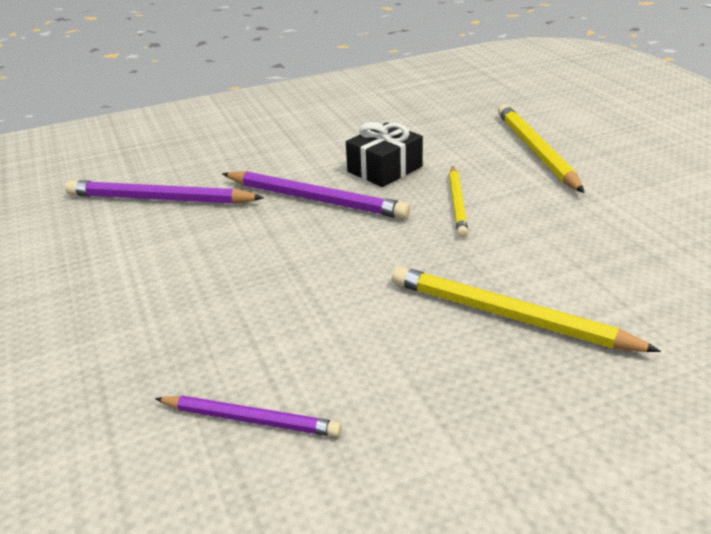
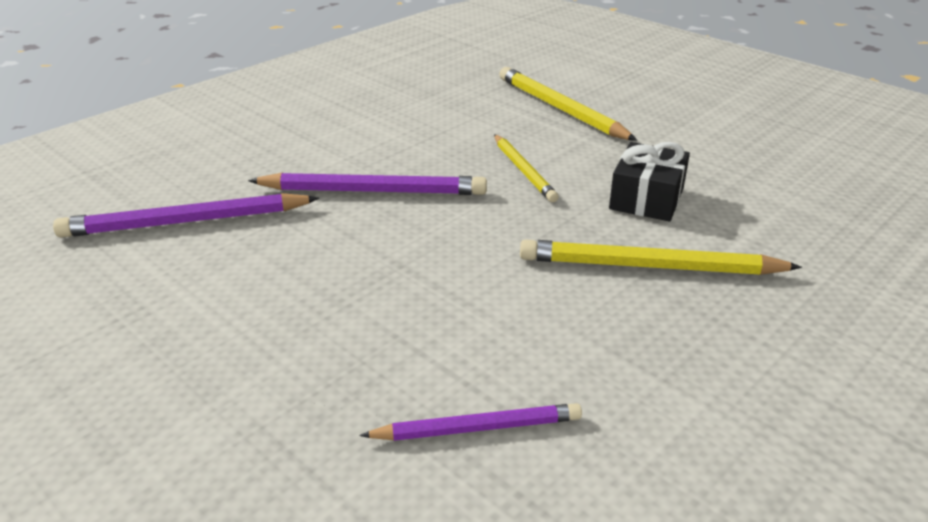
camera: 25 degrees left, 0 degrees up
black gift [346,122,423,187] -> black gift moved to [609,142,690,221]

